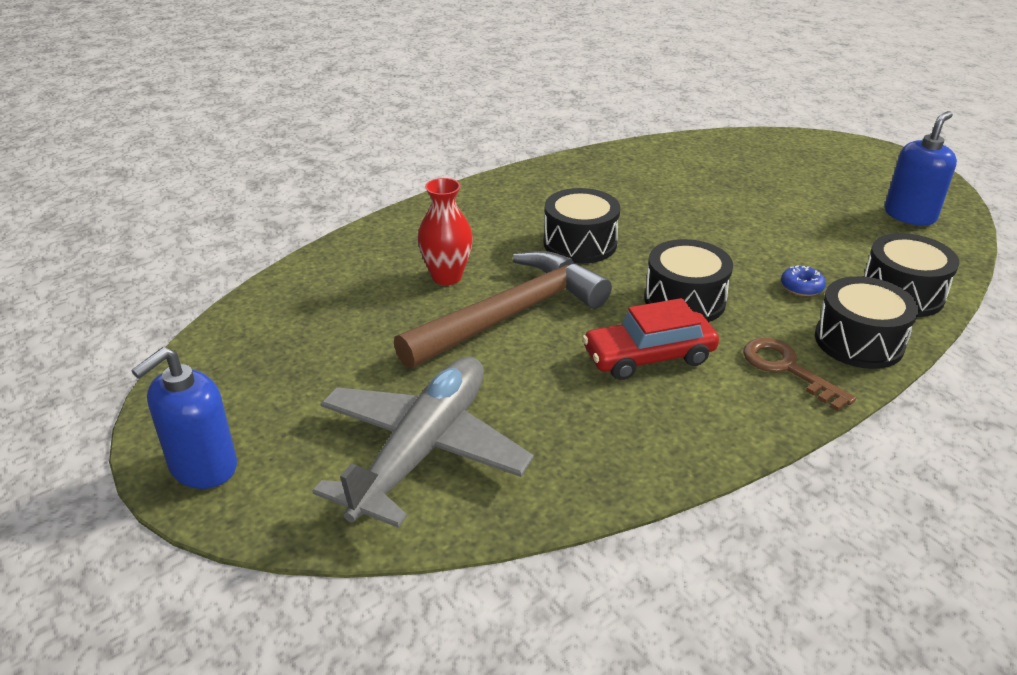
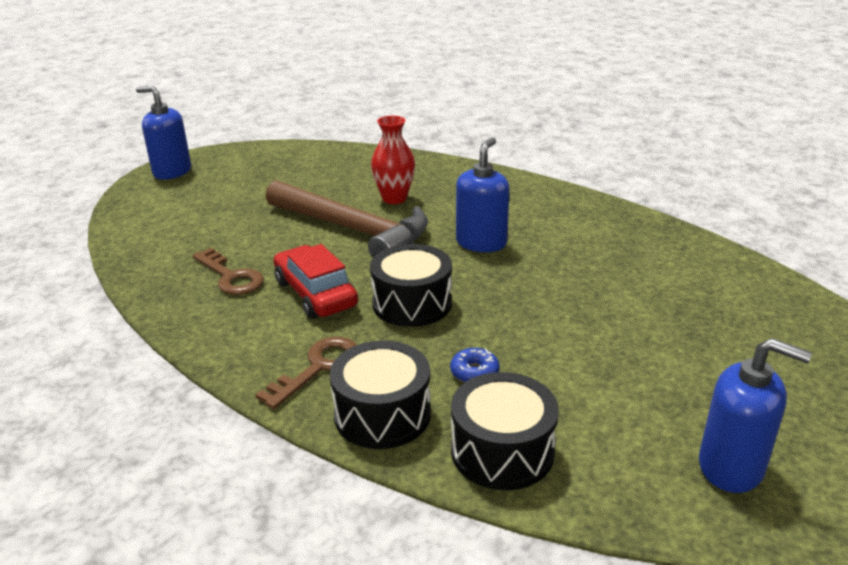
camera: 75 degrees right, 5 degrees down
grey plane [312,356,534,528] -> none
black drum [543,188,620,263] -> blue soap dispenser [456,138,510,252]
none -> brown key [192,248,264,295]

